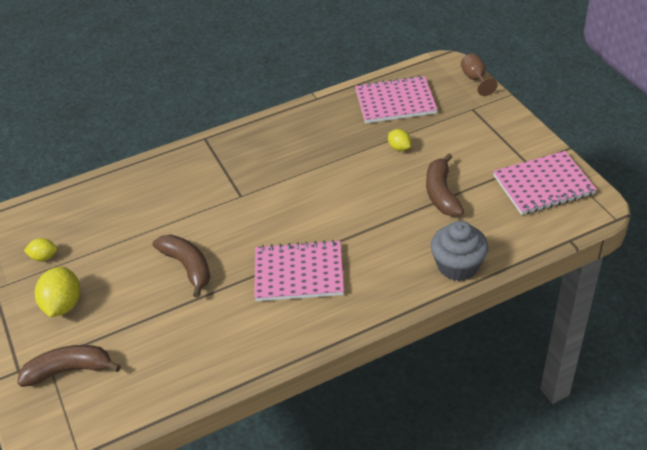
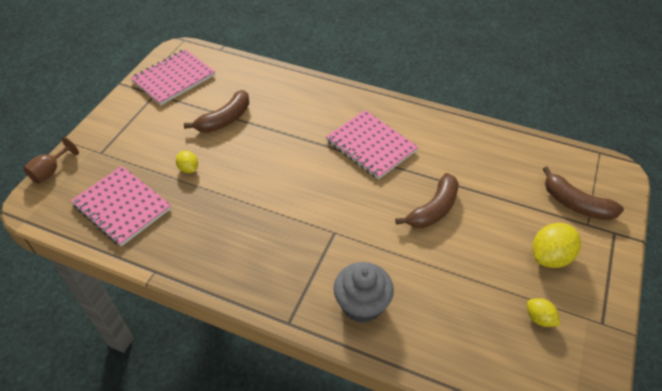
camera: 135 degrees left, 5 degrees up
brown banana [152,235,210,298] -> brown banana turned 150 degrees counterclockwise [395,173,459,228]
yellow lemon [388,129,411,151] -> yellow lemon turned 45 degrees counterclockwise [176,151,198,173]
grey cupcake [431,221,488,281] -> grey cupcake moved to [333,262,394,323]
pink notebook [493,151,597,215] -> pink notebook turned 75 degrees counterclockwise [131,49,215,105]

